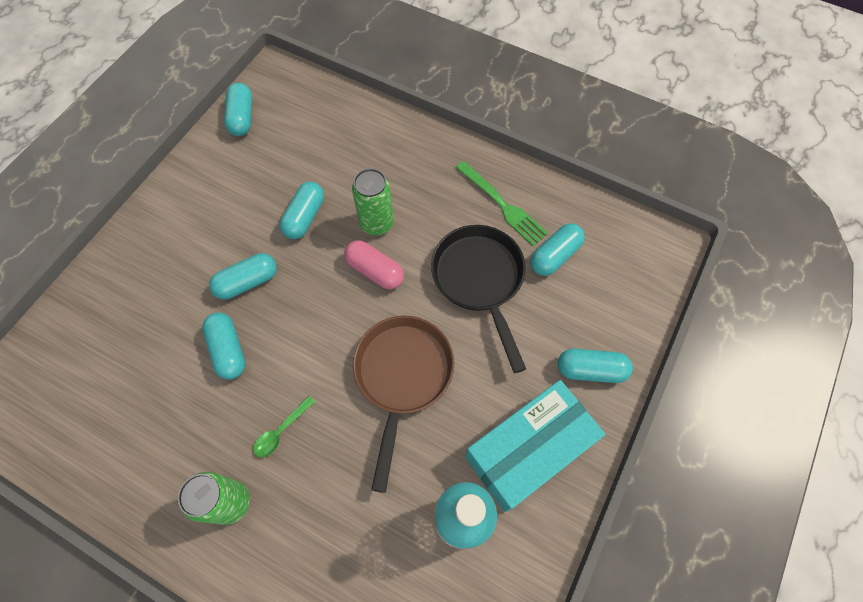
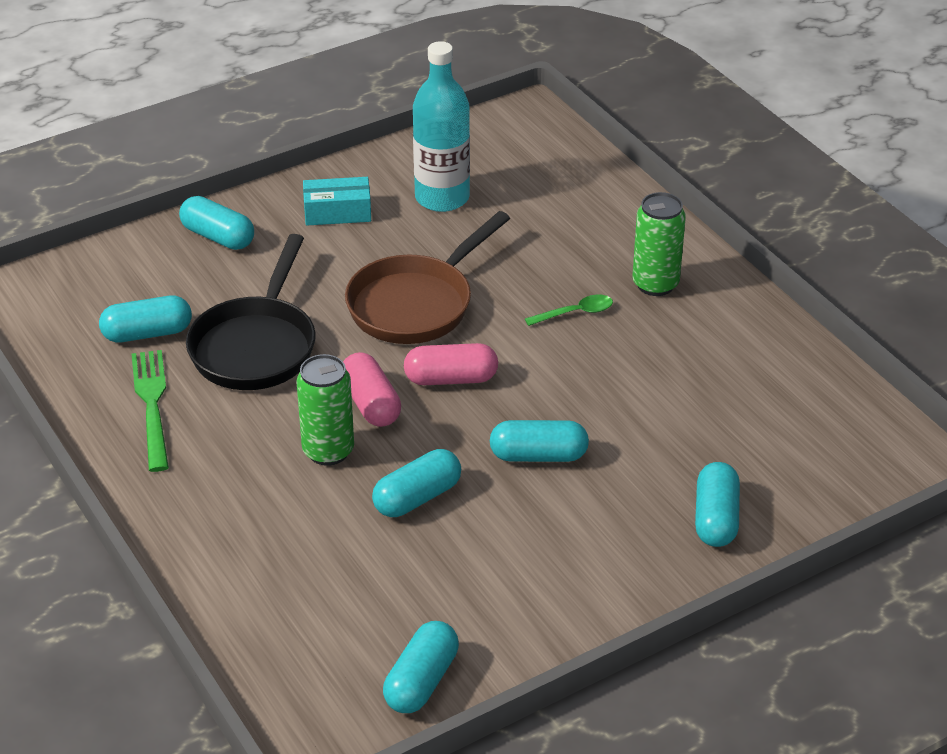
camera: 150 degrees left, 25 degrees down
turquoise capsule [202,313,246,380] -> turquoise capsule moved to [695,462,740,547]
turquoise box [465,380,605,512] -> turquoise box [303,177,371,226], size x0.52
none -> pink capsule [404,343,498,385]

